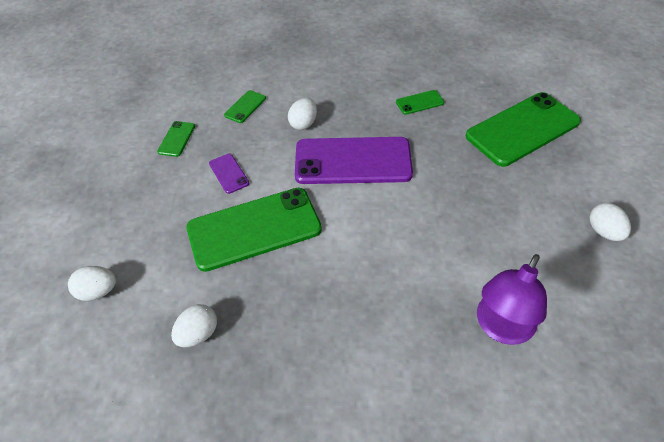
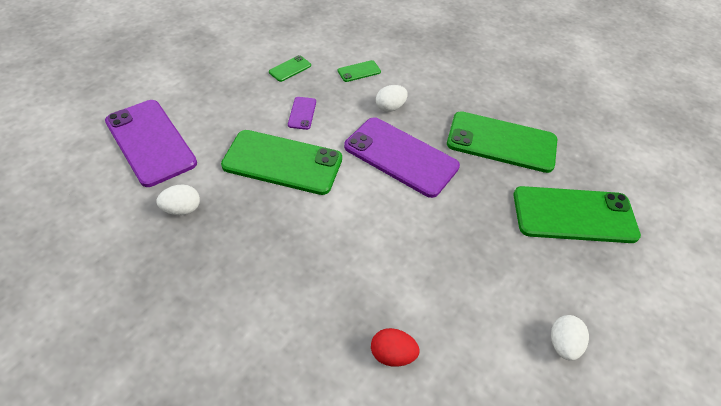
camera: 30 degrees right, 0 degrees up
white egg [68,266,116,301] -> purple phone [105,100,197,187]
green phone [396,90,444,115] -> green phone [447,111,557,173], size x2.34
purple lamp [477,254,547,345] -> red egg [371,328,420,367]

